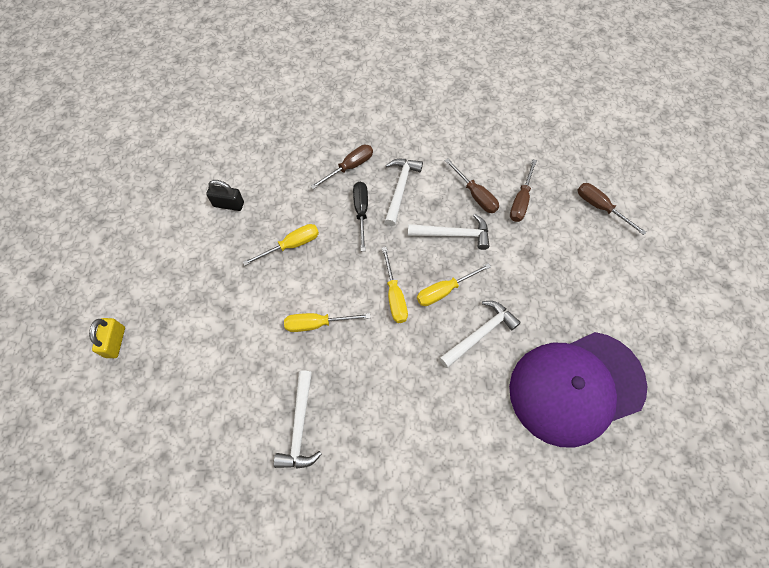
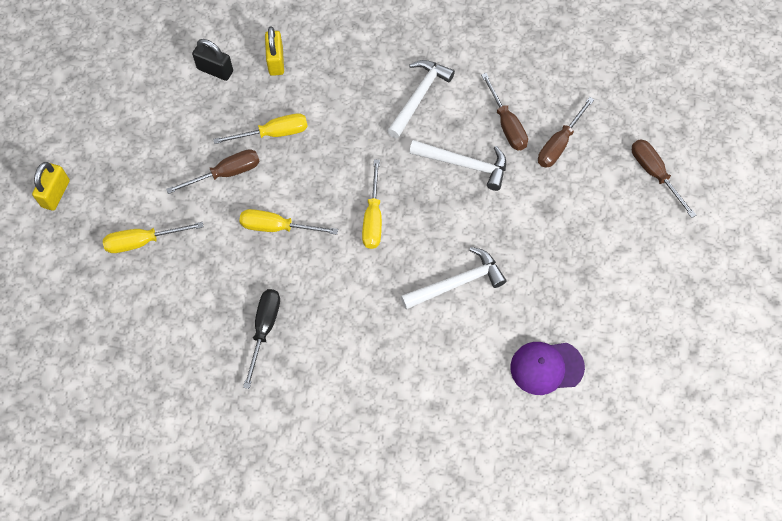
camera: 15 degrees right, 0 degrees up
white hammer [274,370,322,469] -> none
brown screwdriver [311,145,373,189] -> brown screwdriver moved to [166,149,260,194]
black screwdriver [353,182,368,251] -> black screwdriver moved to [243,289,280,389]
yellow screwdriver [417,263,491,306] -> yellow screwdriver moved to [103,222,204,253]
purple cap [509,332,647,448] -> purple cap [510,342,585,395], size x0.45
none -> yellow padlock [265,26,284,76]

